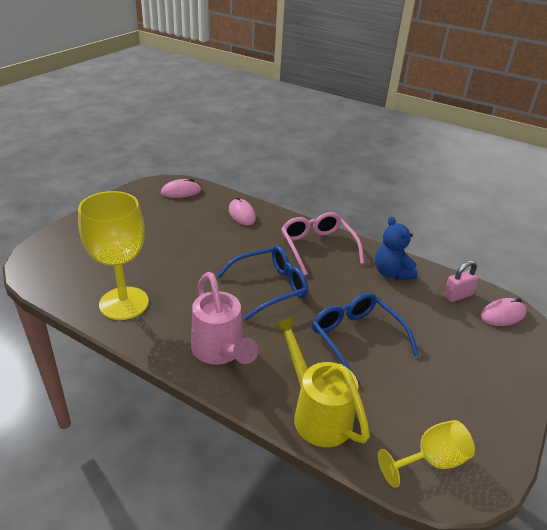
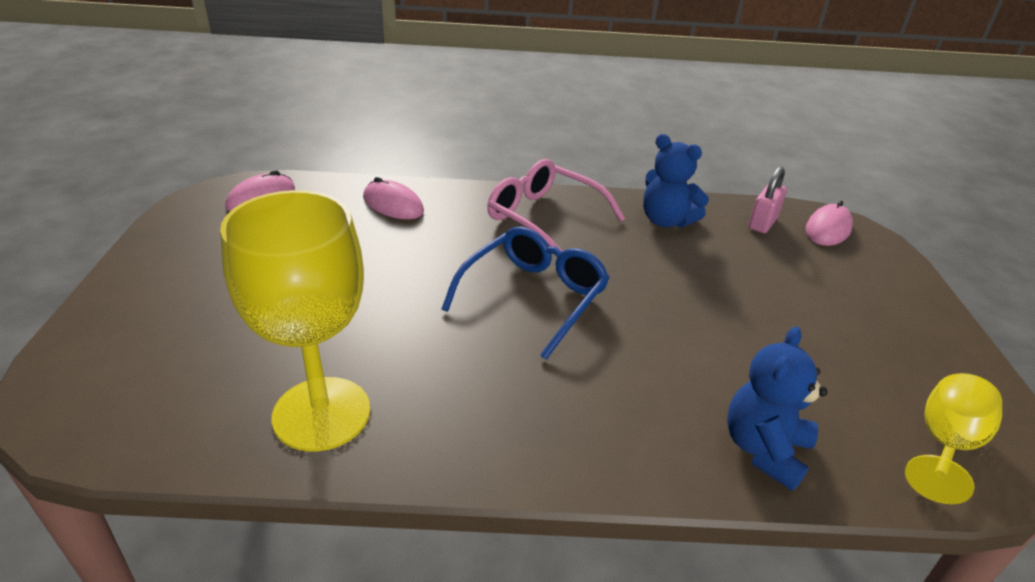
camera: 30 degrees left, 0 degrees up
pink watering can [191,272,258,365] -> none
yellow watering can [273,316,370,447] -> blue teddy bear [727,326,828,491]
blue glasses [312,293,419,384] -> none

